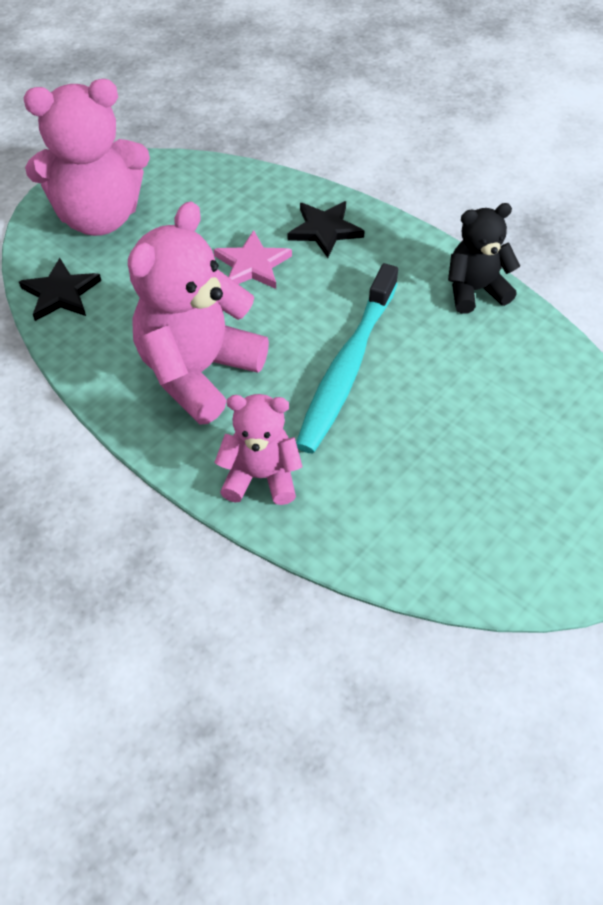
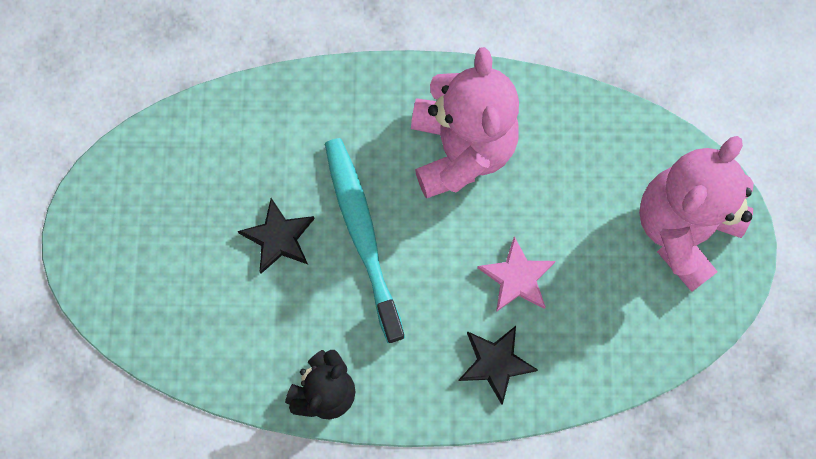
camera: 140 degrees right, 20 degrees up
black star [19,258,101,321] -> black star moved to [237,198,315,274]
pink teddy bear [214,394,303,505] -> none

